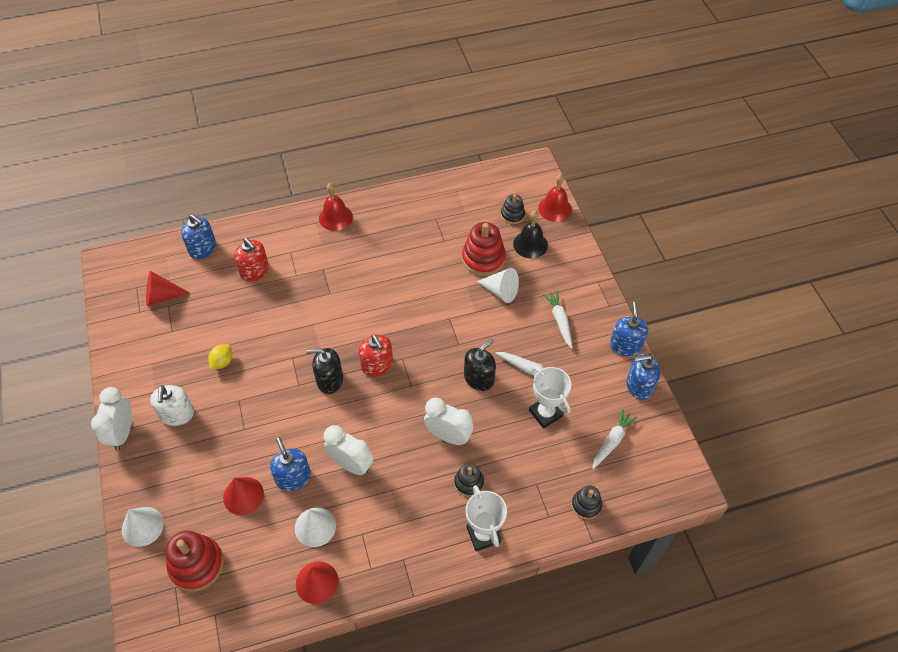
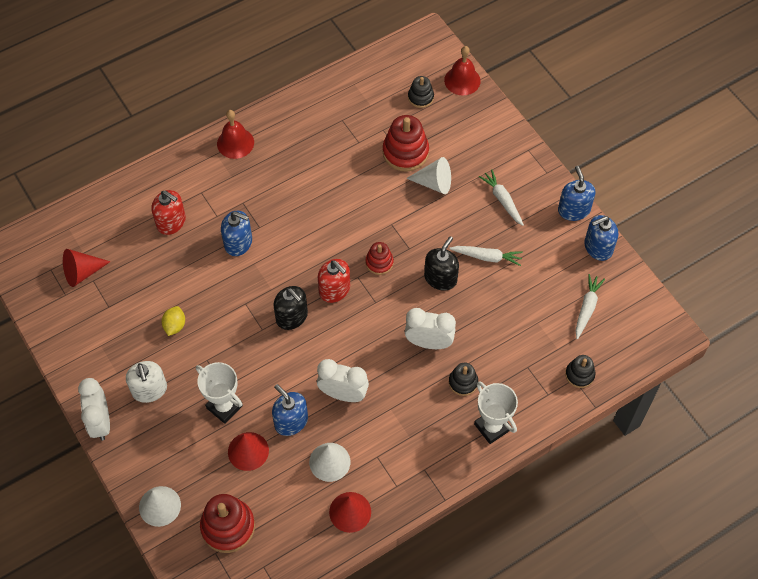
camera: 15 degrees left, 5 degrees up
blue soap dispenser [181,214,216,259] -> blue soap dispenser moved to [221,211,252,256]
black soap dispenser [306,348,343,394] -> black soap dispenser turned 120 degrees counterclockwise [274,286,308,330]
black bell [513,211,548,258] -> none
white trophy [529,366,571,429] -> white trophy moved to [196,362,243,424]
none -> red stacking toy [366,242,394,275]

